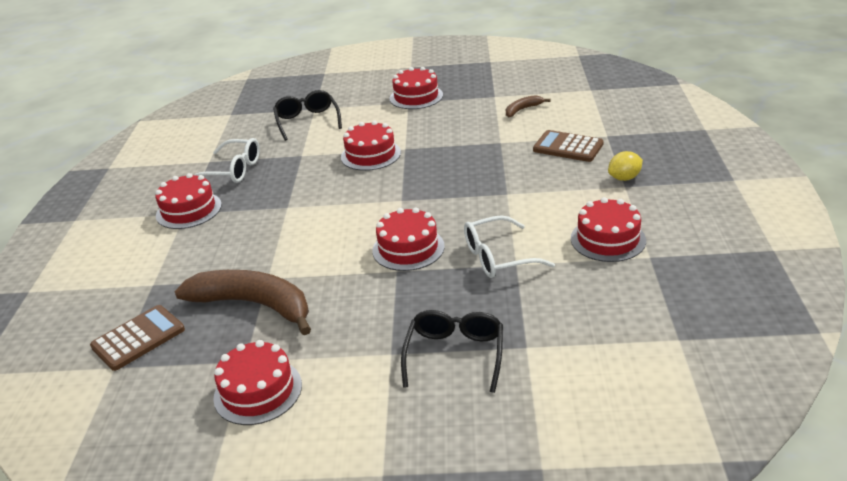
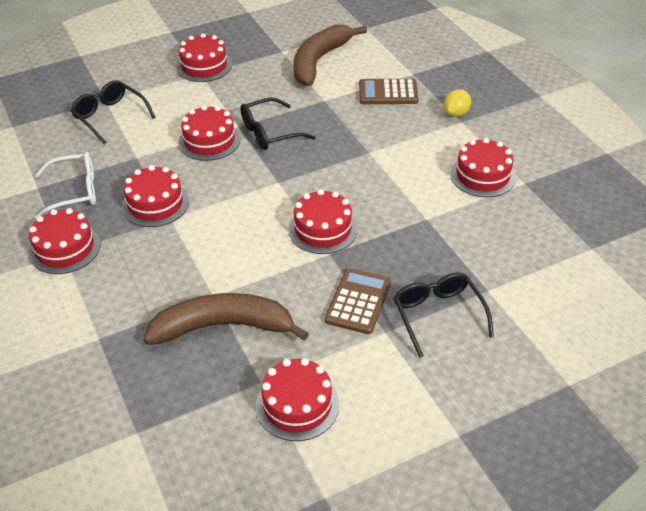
camera: 30 degrees left, 10 degrees up
brown calculator [90,305,185,371] -> brown calculator moved to [325,268,391,334]
white glasses [464,215,555,278] -> none
brown banana [506,95,550,117] -> brown banana [293,25,367,86], size x2.21
none -> red cake [122,165,189,227]
none -> black glasses [240,97,316,150]

